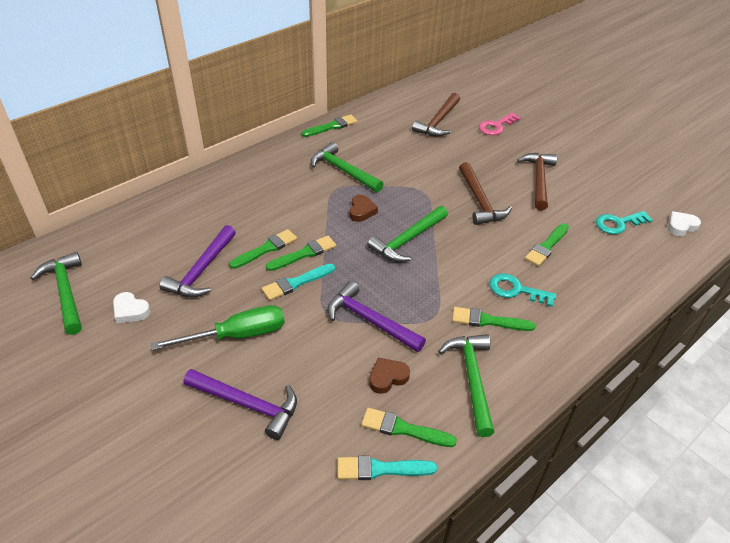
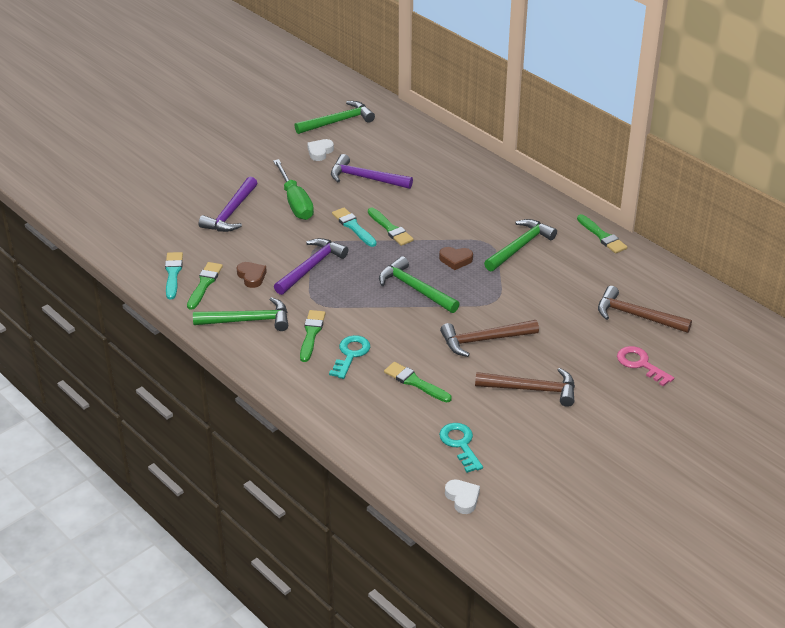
camera: 90 degrees right, 5 degrees down
green brush [229,229,297,269] -> none

